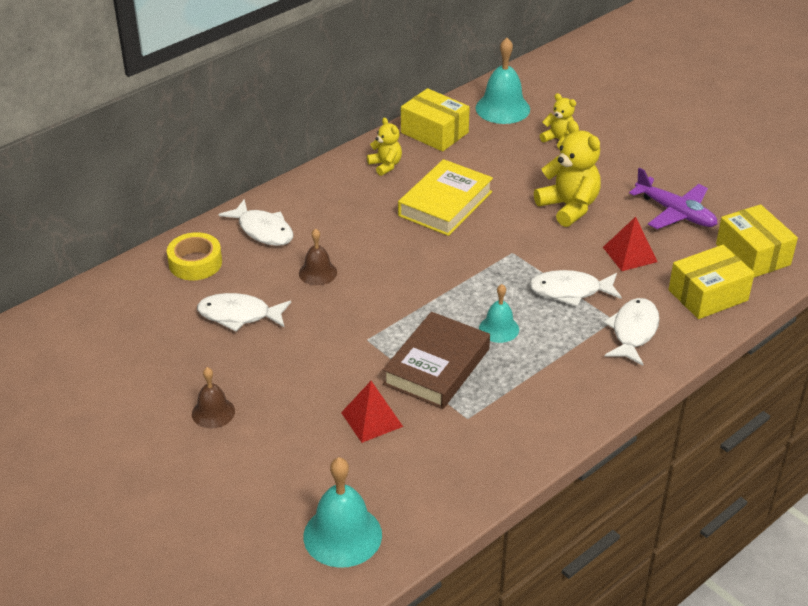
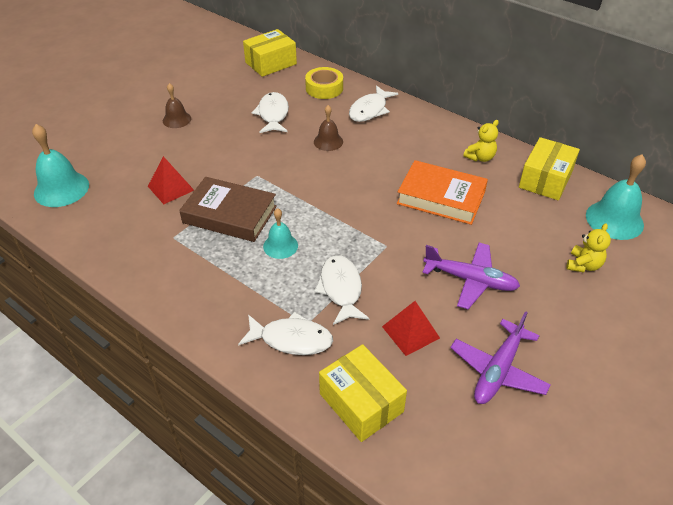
camera: 80 degrees right, 5 degrees up
yellow book [398,159,493,236] -> orange book [397,160,488,225]
yellow teddy bear [534,120,601,227] -> purple plane [422,243,520,309]
yellow box [716,204,798,277] -> yellow box moved to [243,29,297,77]

